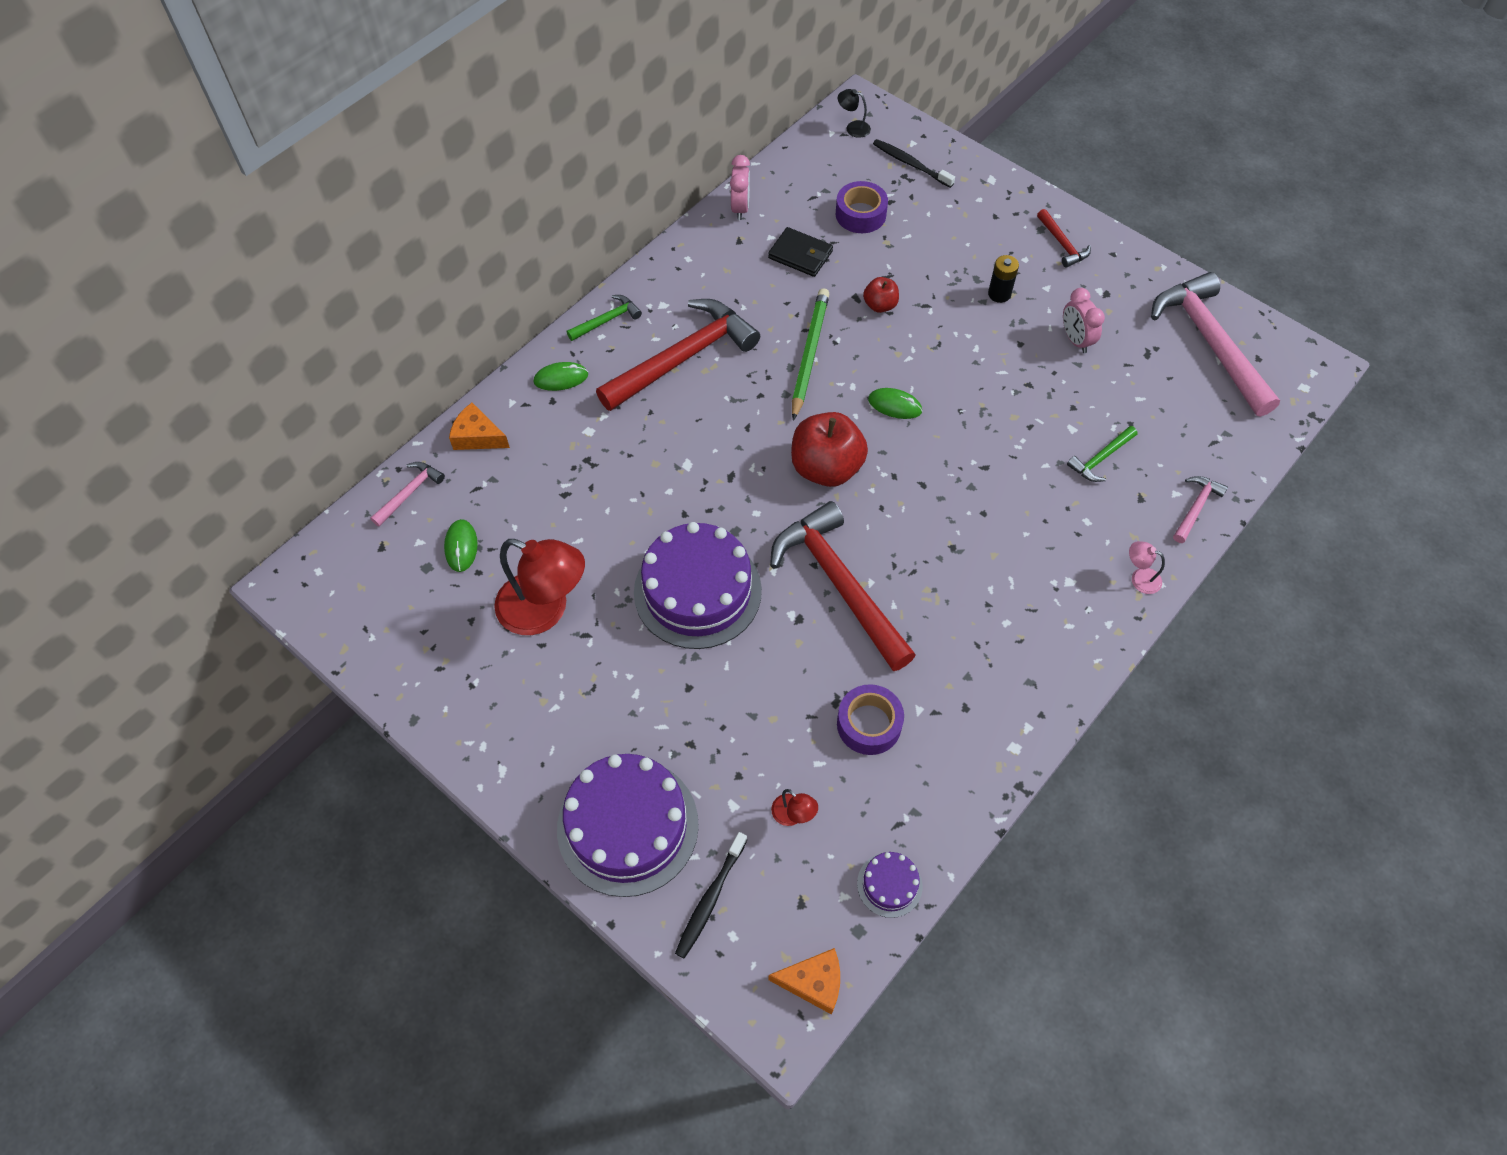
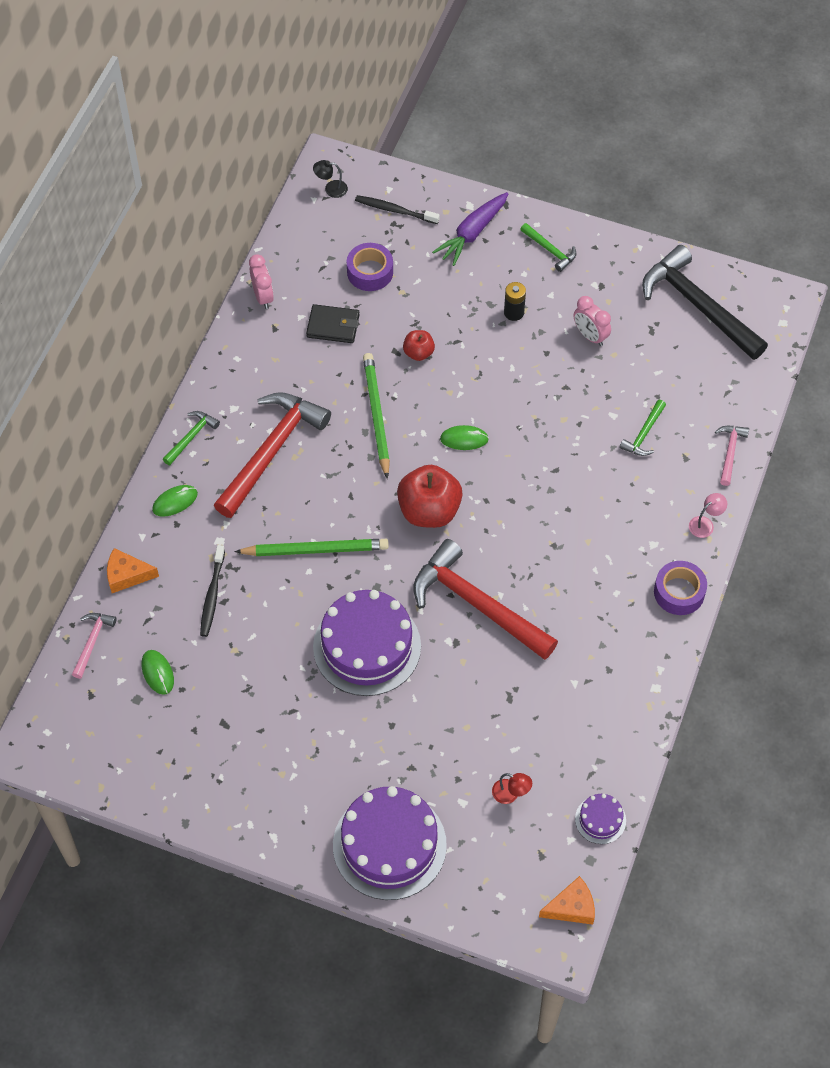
camera: 20 degrees left, 0 degrees up
red lamp [494,539,585,635] -> none
black toothbrush [675,832,747,958] -> black toothbrush moved to [200,545,225,637]
purple tape [837,684,904,755] -> purple tape moved to [654,561,707,615]
red hammer [1037,209,1091,268] -> green hammer [520,223,576,272]
pink lamp [1129,541,1165,594] -> pink lamp turned 135 degrees clockwise [689,493,727,538]
pink hammer [1151,272,1280,417] -> black hammer [642,245,768,360]
none -> green pencil [234,539,389,556]
none -> purple carrot [432,192,508,266]

